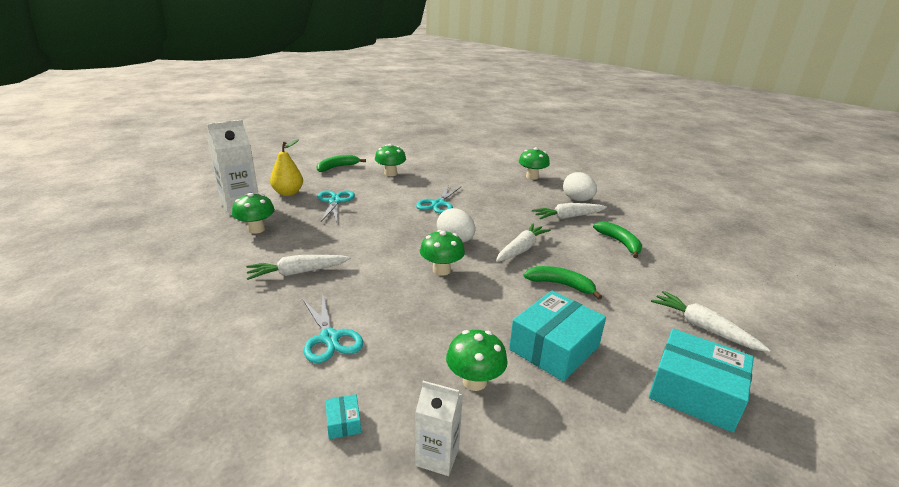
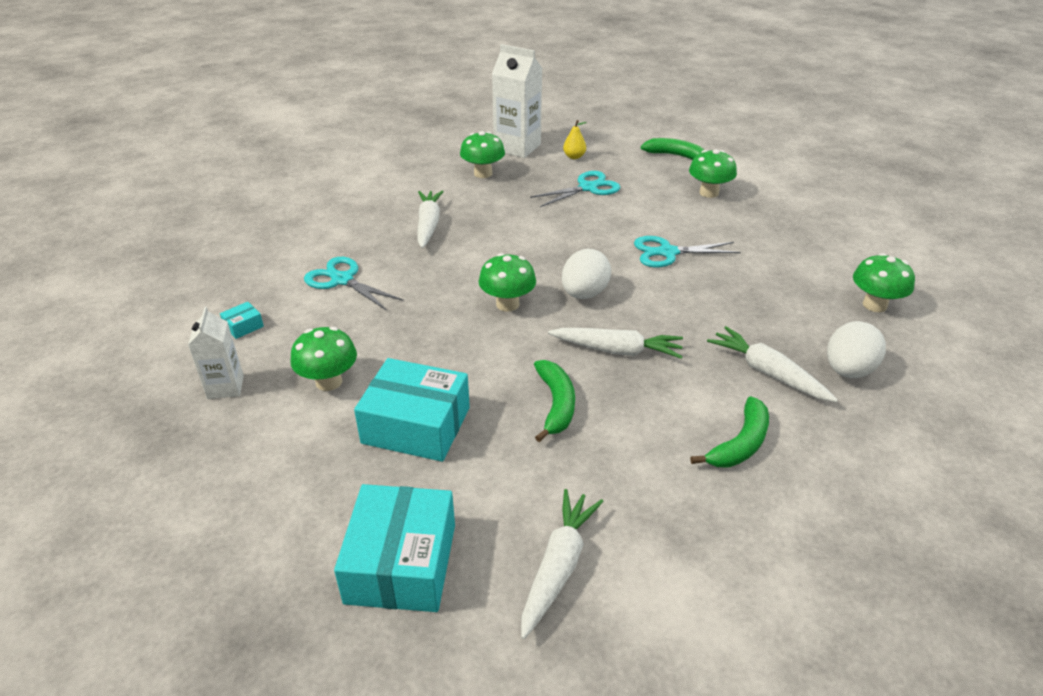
camera: 65 degrees right, 10 degrees up
white carrot [246,255,351,280] -> white carrot turned 45 degrees clockwise [417,191,444,248]
yellow pear [270,139,303,196] -> yellow pear [563,120,587,159], size x0.59
turquoise scissors [303,295,363,363] -> turquoise scissors turned 90 degrees clockwise [304,257,403,311]

